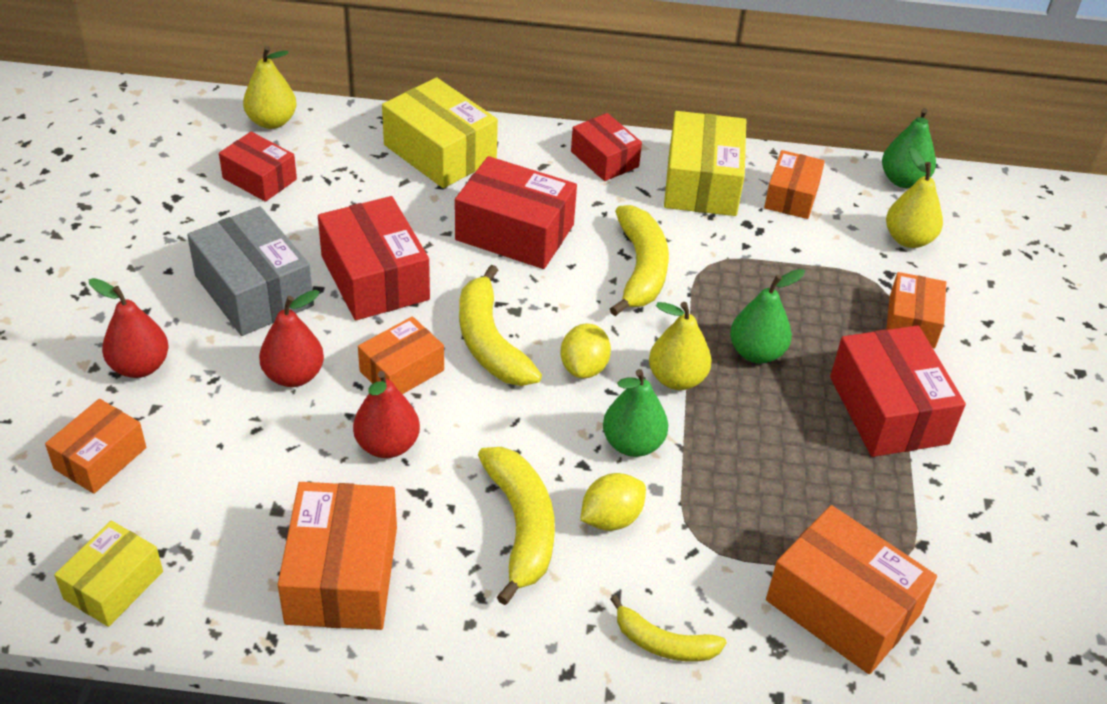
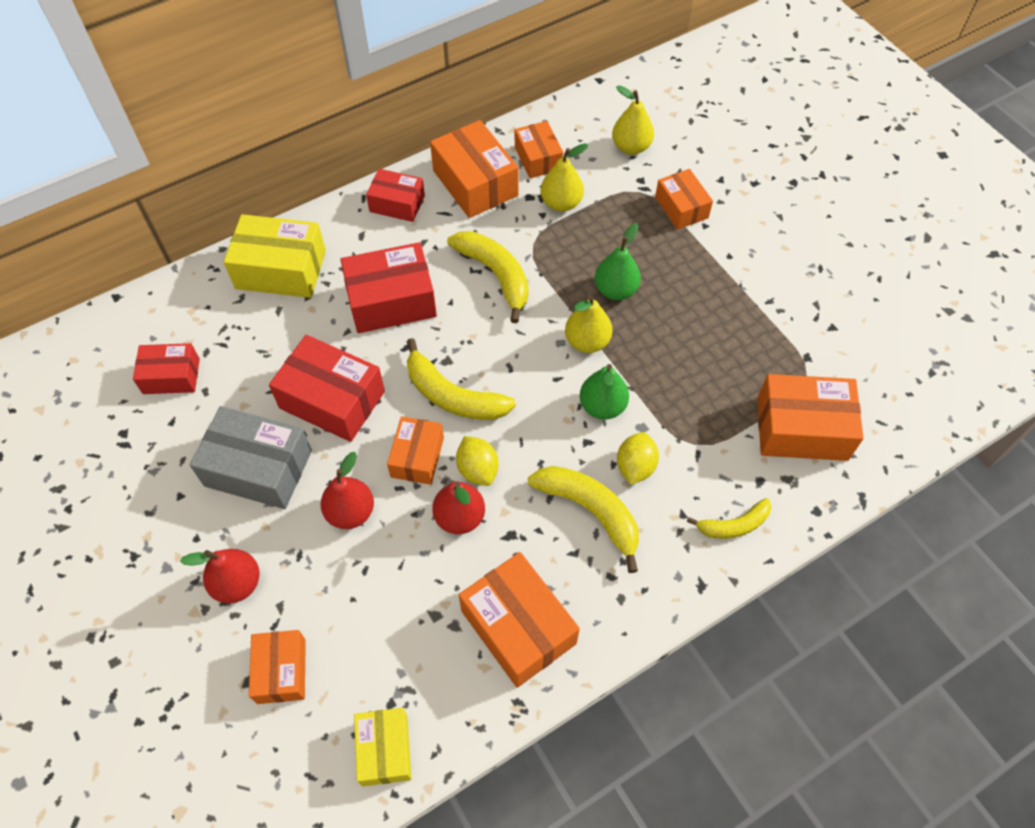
camera: 35 degrees left, 15 degrees up
yellow pear [243,46,296,129] -> yellow pear moved to [541,143,588,212]
yellow lemon [561,323,611,379] -> yellow lemon moved to [456,436,499,486]
yellow box [664,111,746,216] -> orange box [430,120,519,218]
red box [830,325,966,457] -> none
green pear [882,108,936,188] -> none

